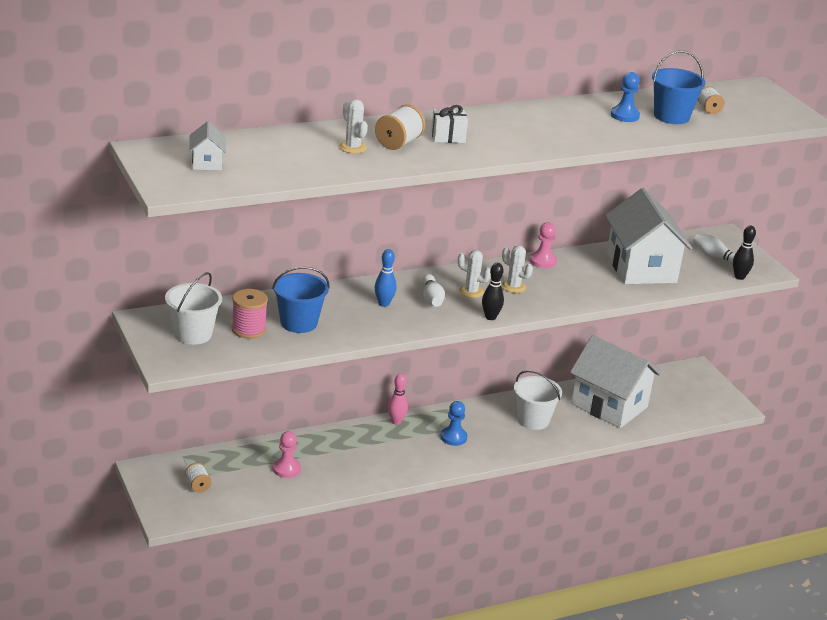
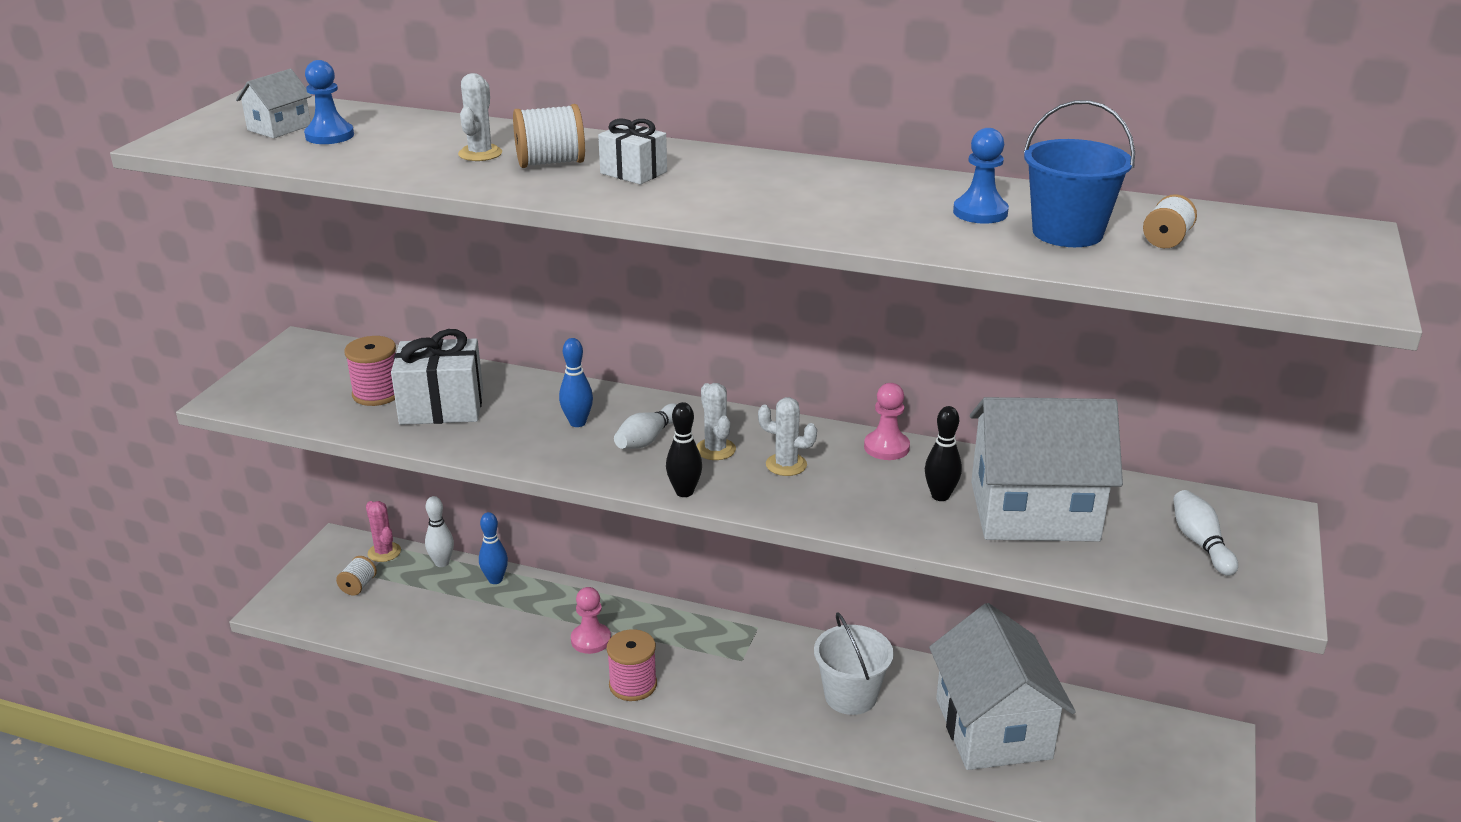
camera: 45 degrees right, 0 degrees up
white bucket [165,272,222,345] -> none
blue bucket [272,267,330,333] -> white gift [391,329,483,425]
pink pawn [273,431,301,478] -> pink pawn moved to [571,587,611,654]
pink bowling pin [388,374,408,425] -> none
blue pawn [441,401,467,446] -> blue pawn moved to [304,60,354,144]
white cactus [502,246,533,293] -> white cactus turned 60 degrees counterclockwise [758,397,817,476]
white house [605,188,692,284] -> white house turned 60 degrees clockwise [970,397,1123,542]
black bowling pin [733,226,756,280] -> black bowling pin moved to [925,406,962,501]
none -> pink cactus [366,501,401,562]
none -> white bowling pin [425,496,454,567]
none -> blue bowling pin [479,512,508,584]
none -> pink spool [607,629,657,701]

